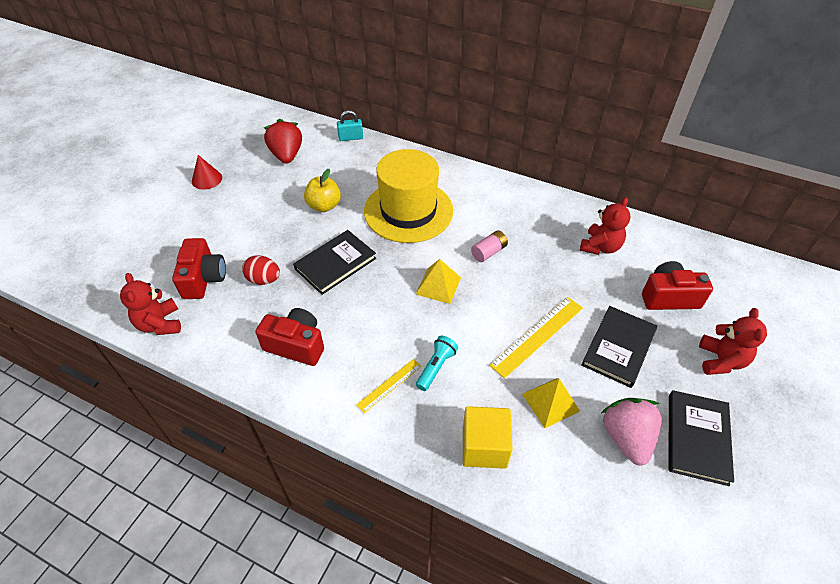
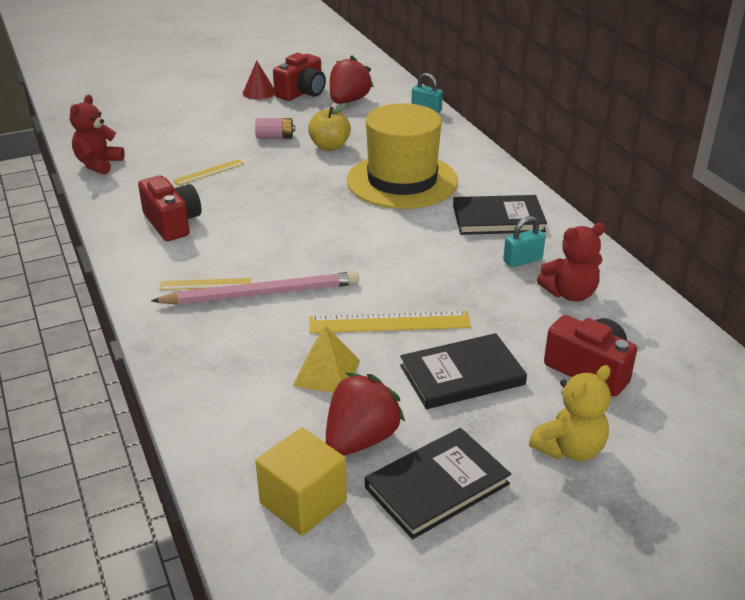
camera: 40 degrees right, 15 degrees down
red camera [172,238,226,299] -> red camera moved to [273,53,326,101]
red egg [242,255,280,285] -> yellow ruler [173,159,244,186]
black book [293,230,376,295] -> black book moved to [453,195,547,235]
yellow pyramid [416,259,461,304] -> none
turquoise flashlight [416,336,458,391] -> pink pencil [151,271,359,305]
yellow cube [463,406,513,469] -> yellow cube moved to [255,427,347,536]
pink battery [471,230,508,262] -> pink battery moved to [255,118,295,139]
pink strawberry [601,398,662,466] -> red strawberry [326,373,405,456]
red teddy bear [699,308,767,375] -> yellow teddy bear [529,365,611,461]
none -> turquoise padlock [503,216,545,267]

